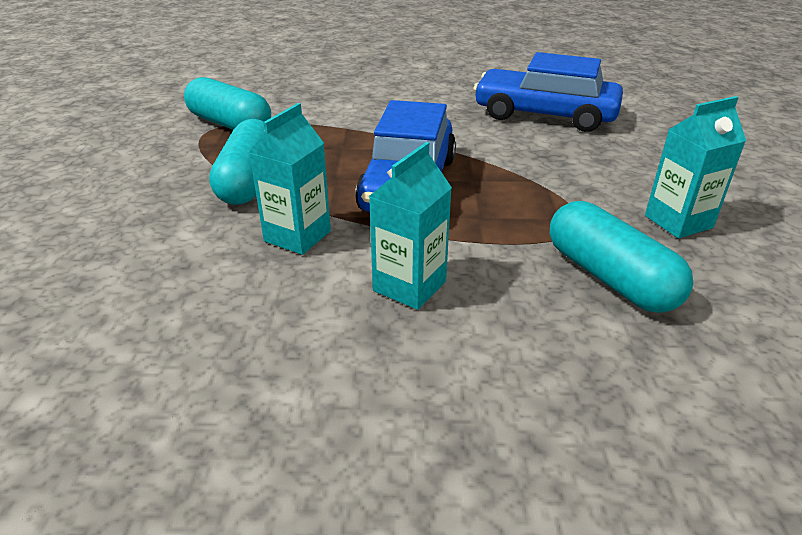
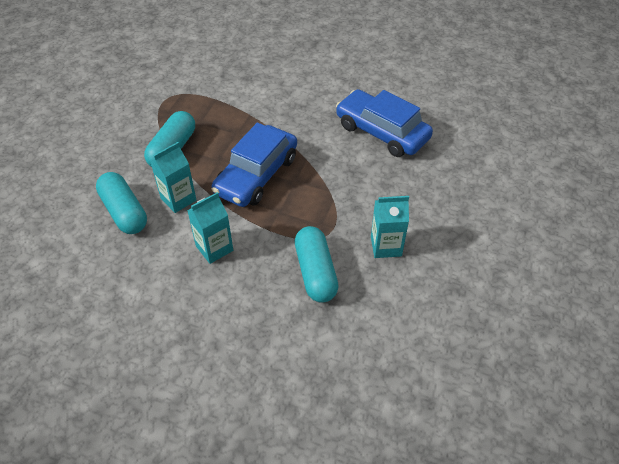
camera: 20 degrees right, 15 degrees up
turquoise capsule [184,77,271,130] -> turquoise capsule moved to [96,172,147,234]

